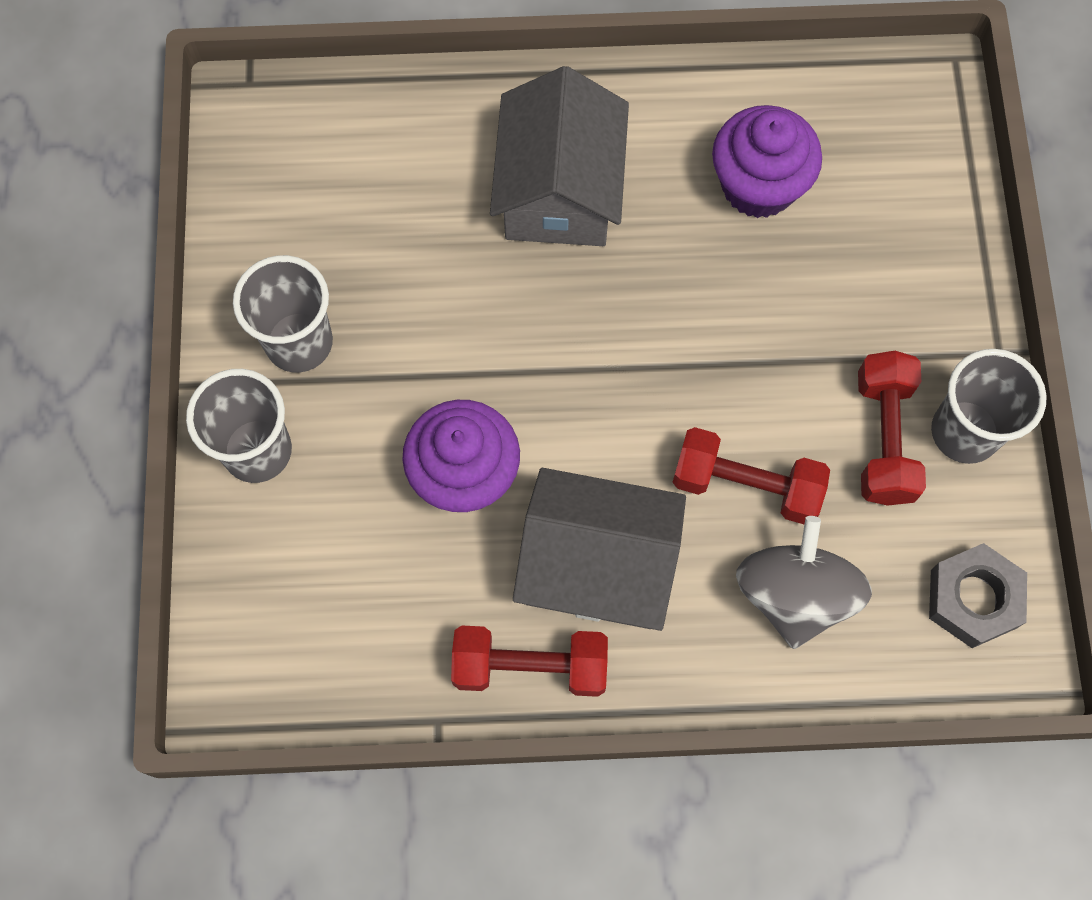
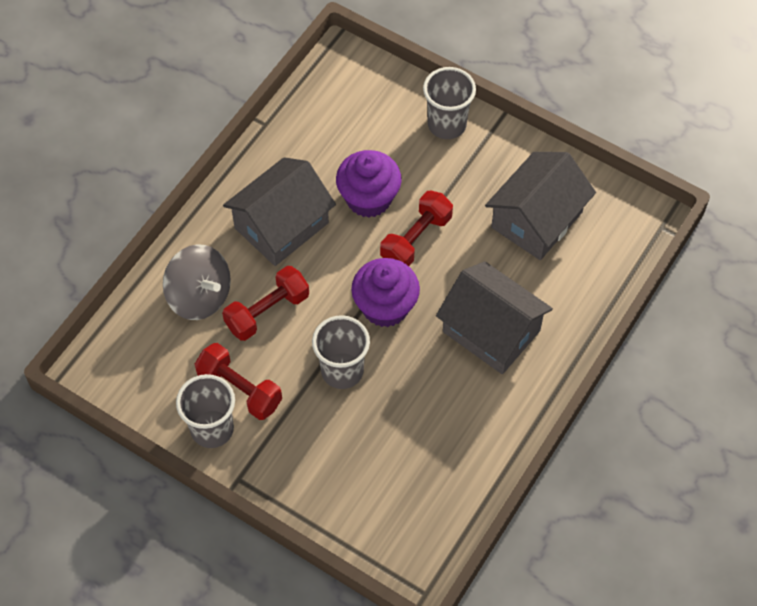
camera: 125 degrees right, 10 degrees down
grey cup [233,255,333,372] -> grey cup moved to [312,315,370,389]
red dumbbell [451,626,608,697] -> red dumbbell moved to [380,190,453,266]
purple cupcake [712,105,822,218] -> purple cupcake moved to [351,258,420,327]
grey nut [929,543,1027,648] -> none
none -> grey house [485,152,596,260]

